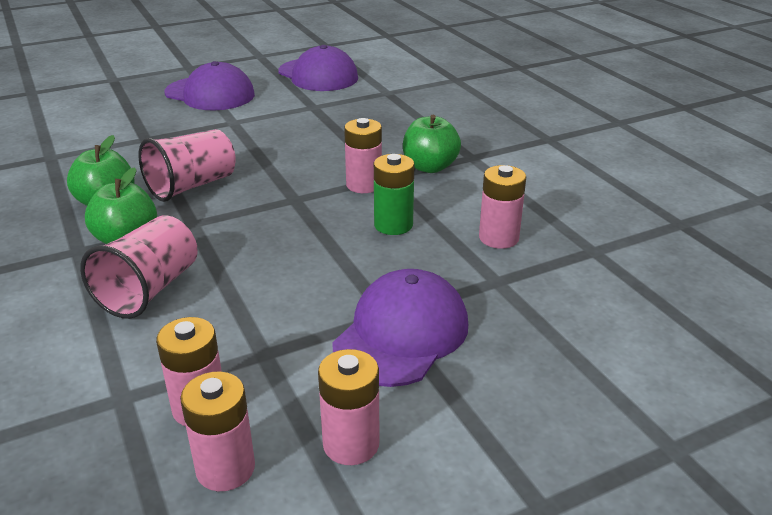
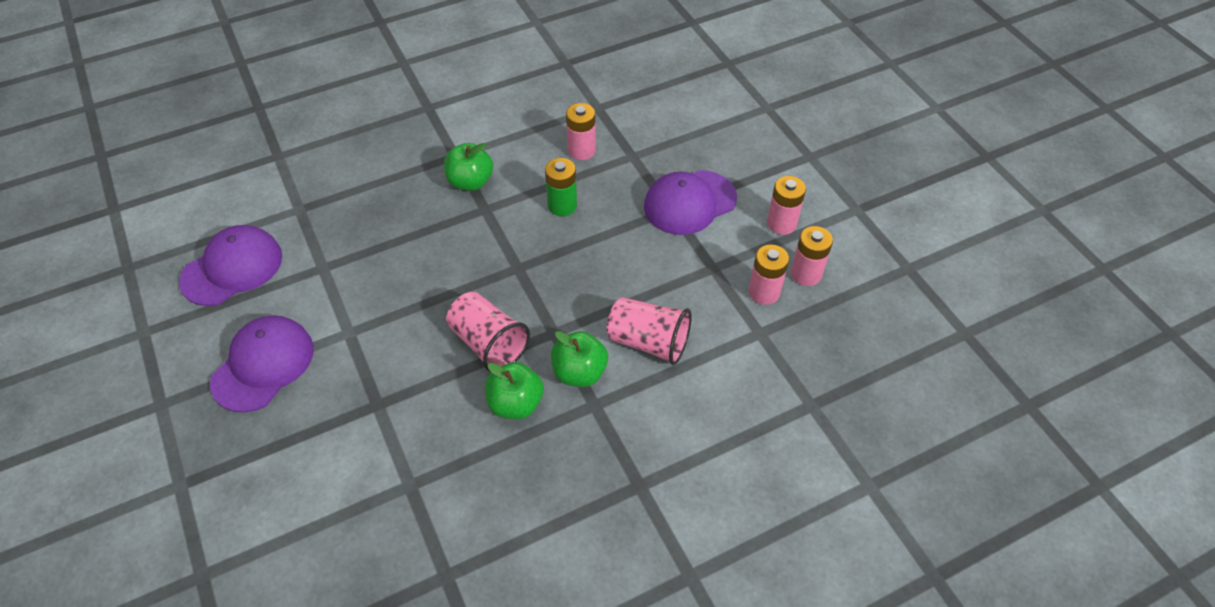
camera: 90 degrees left, 20 degrees up
purple cap [332,269,468,387] -> purple cap turned 60 degrees counterclockwise [644,170,737,235]
pink battery [344,118,382,193] -> none

